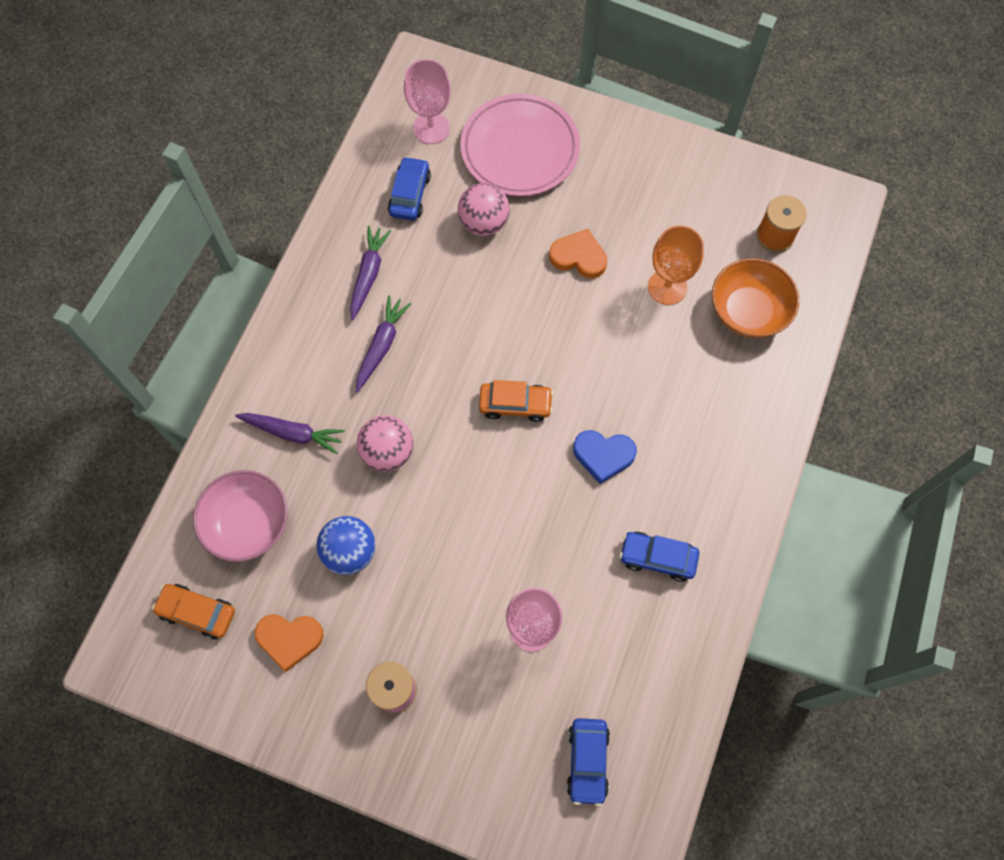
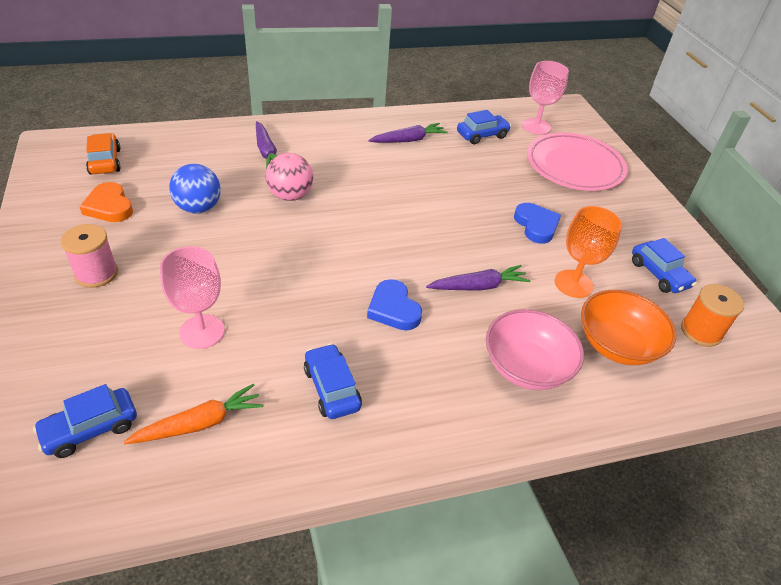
camera: 50 degrees right, 25 degrees down
pink bowl [193,470,288,562] -> pink bowl moved to [486,309,584,390]
purple carrot [356,295,411,392] -> purple carrot moved to [426,265,530,291]
pink ball [458,183,510,236] -> none
orange car [479,380,554,422] -> none
orange heart [549,229,607,278] -> blue heart [514,203,561,244]
none -> orange carrot [124,383,264,444]
none -> blue car [632,238,697,293]

